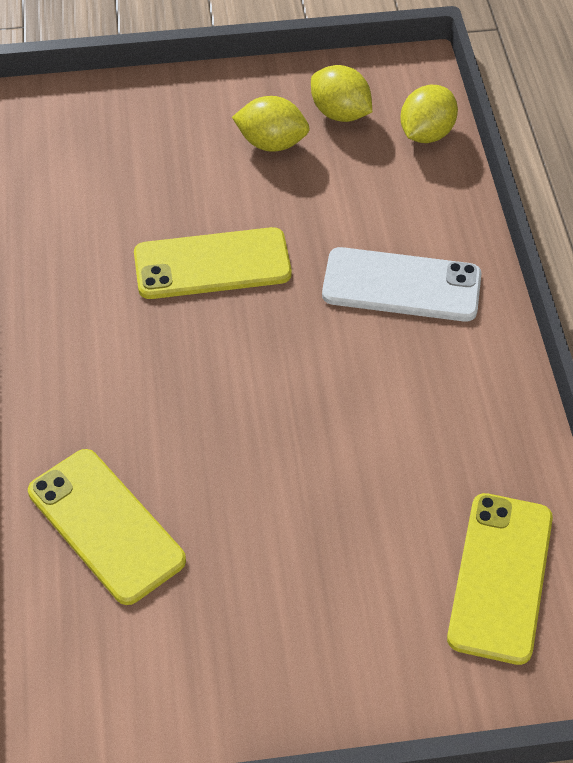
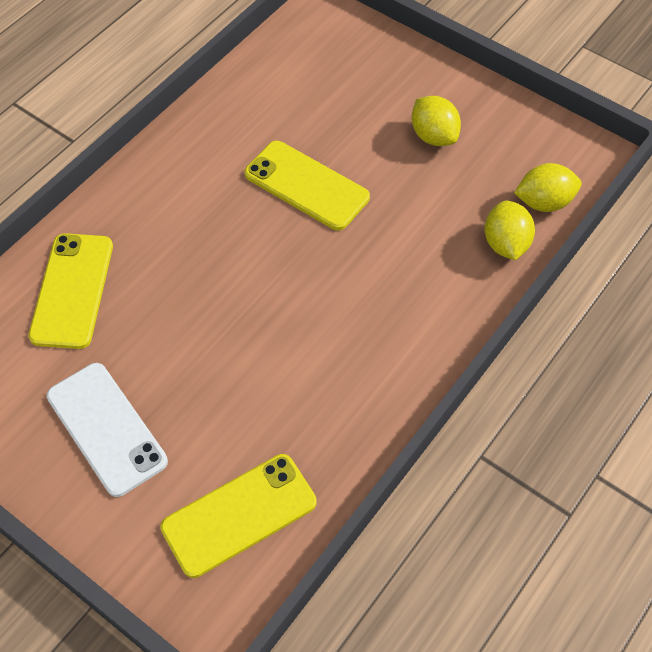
camera: 45 degrees right, 5 degrees up
yellow lemon [311,65,372,122] -> yellow lemon moved to [485,201,535,260]
white phone [322,247,482,322] -> white phone moved to [47,363,168,497]

